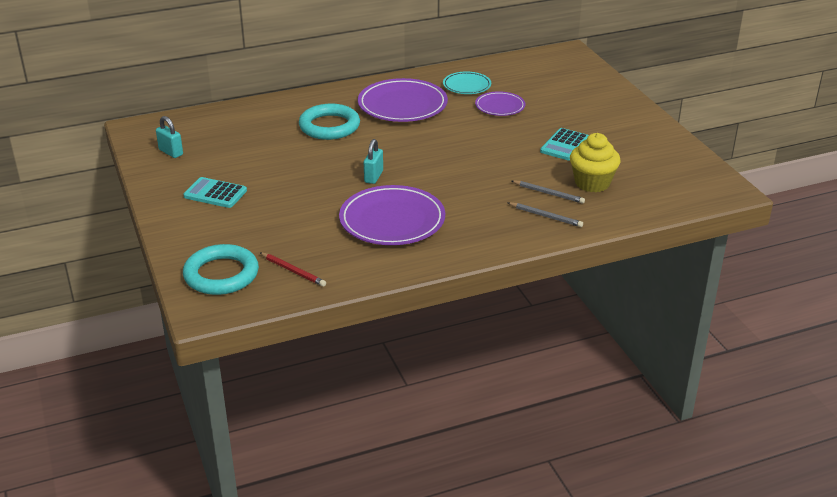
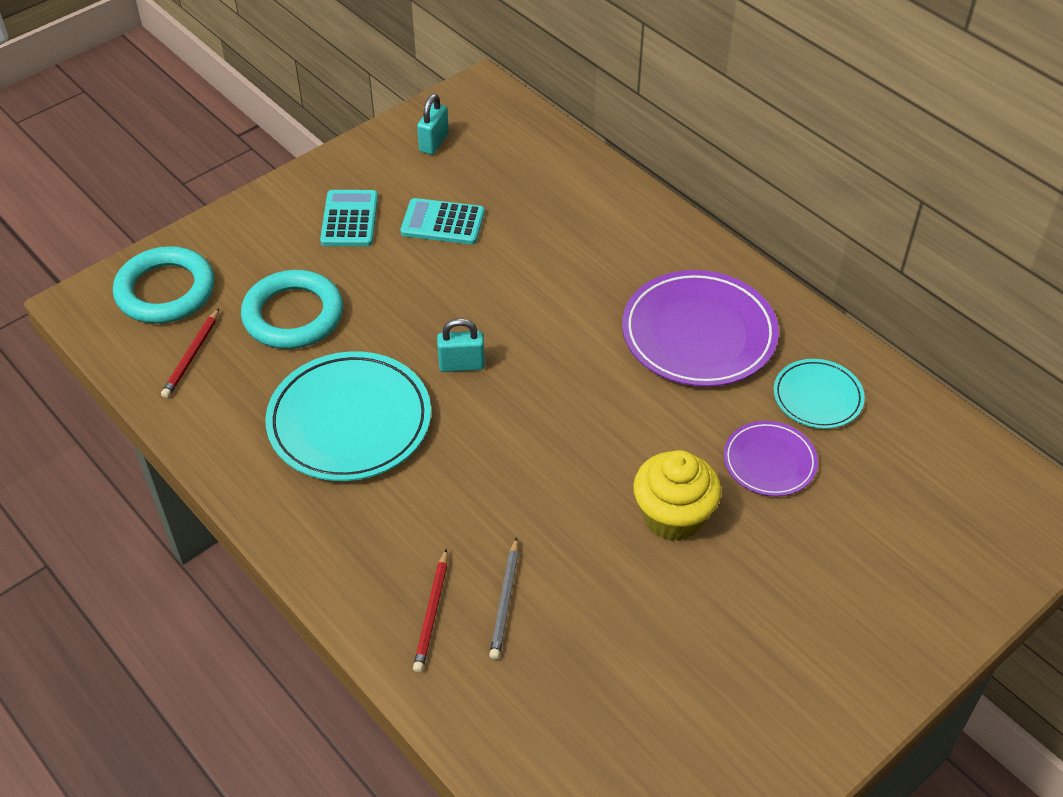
camera: 70 degrees right, 15 degrees up
turquoise ring [299,104,360,140] -> turquoise ring moved to [241,270,343,349]
purple plate [339,185,445,245] -> turquoise plate [265,351,431,481]
grey pencil [508,202,583,227] -> red pencil [413,549,447,672]
turquoise calculator [540,128,589,161] -> turquoise calculator moved to [400,198,485,245]
yellow cupcake [570,133,620,192] -> yellow cupcake moved to [633,450,721,541]

